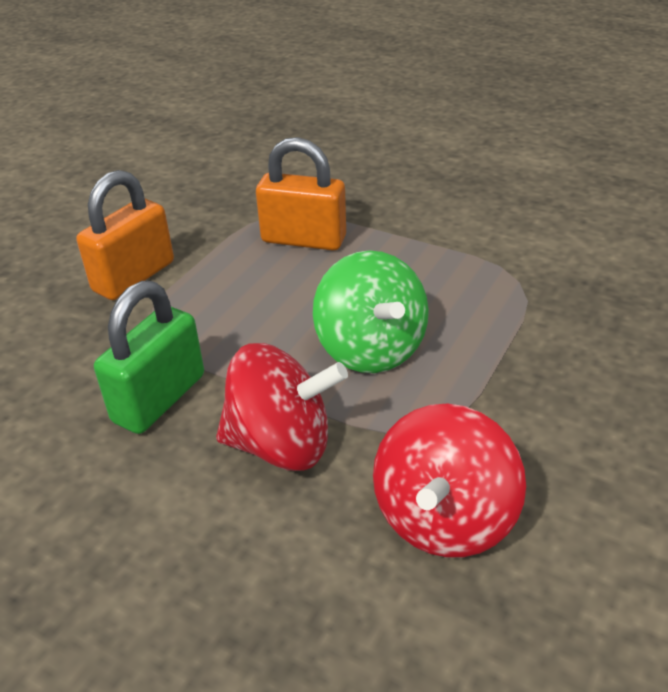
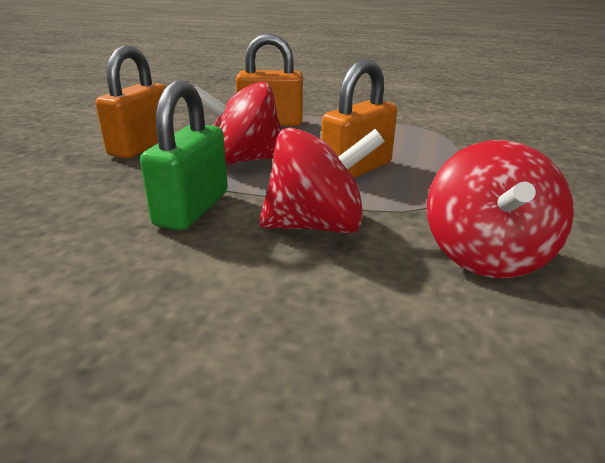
camera: 15 degrees left, 10 degrees down
green spinning top [313,250,429,373] -> orange padlock [321,59,397,178]
none -> red spinning top [195,82,282,165]

